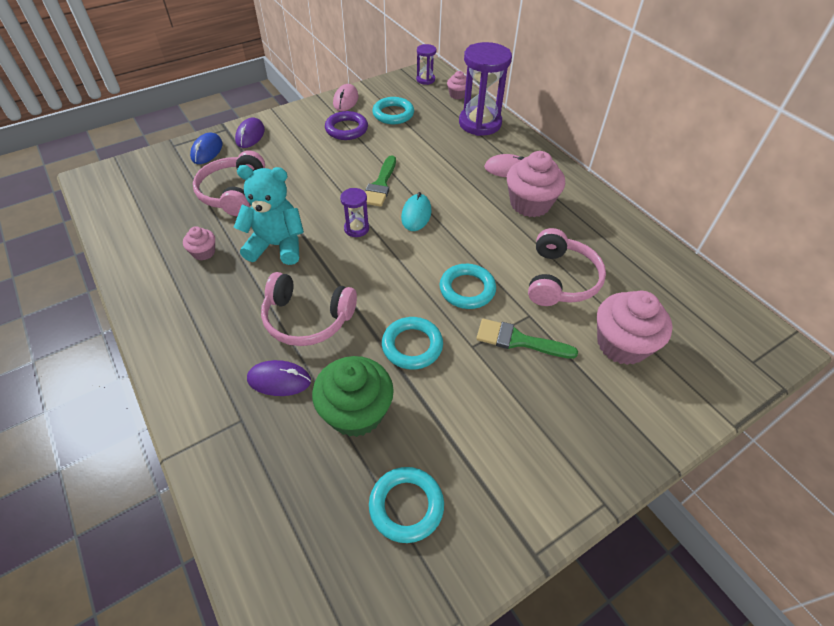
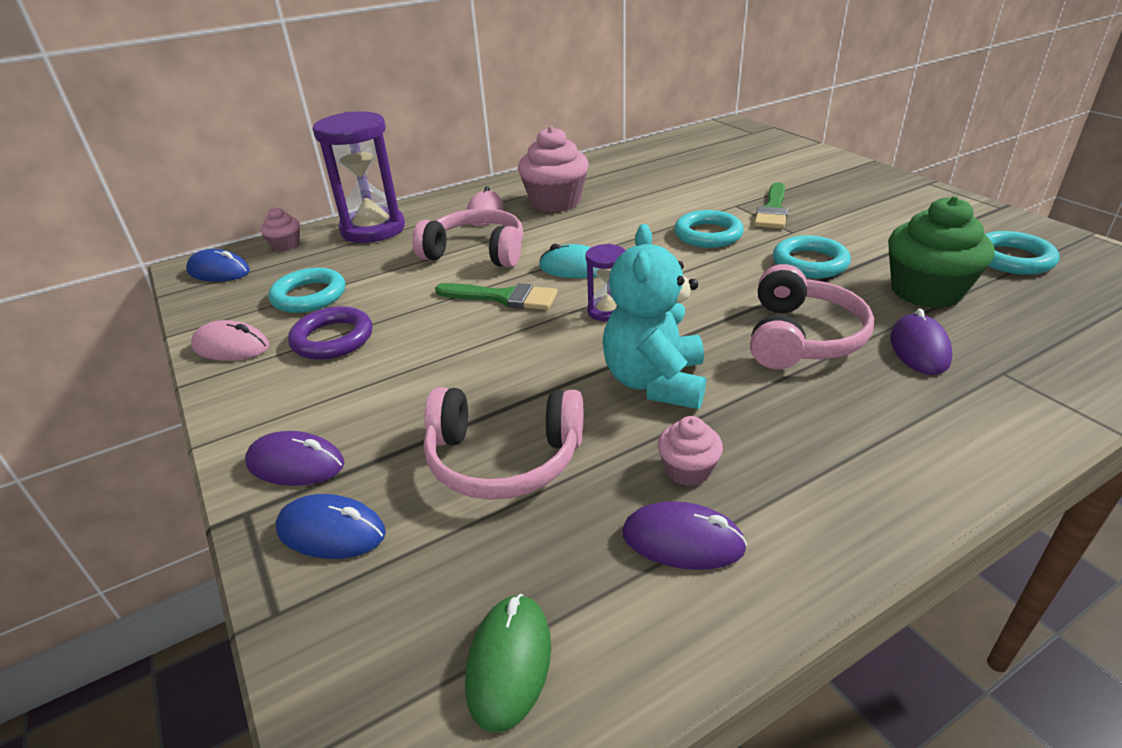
camera: 85 degrees left, 15 degrees down
purple hourglass [416,44,436,85] -> blue mouse [186,249,250,282]
pink headphones [528,228,606,306] -> pink headphones moved to [412,209,523,268]
pink cupcake [597,291,673,365] -> none
none -> green mouse [465,594,551,733]
none -> purple mouse [622,501,747,570]

